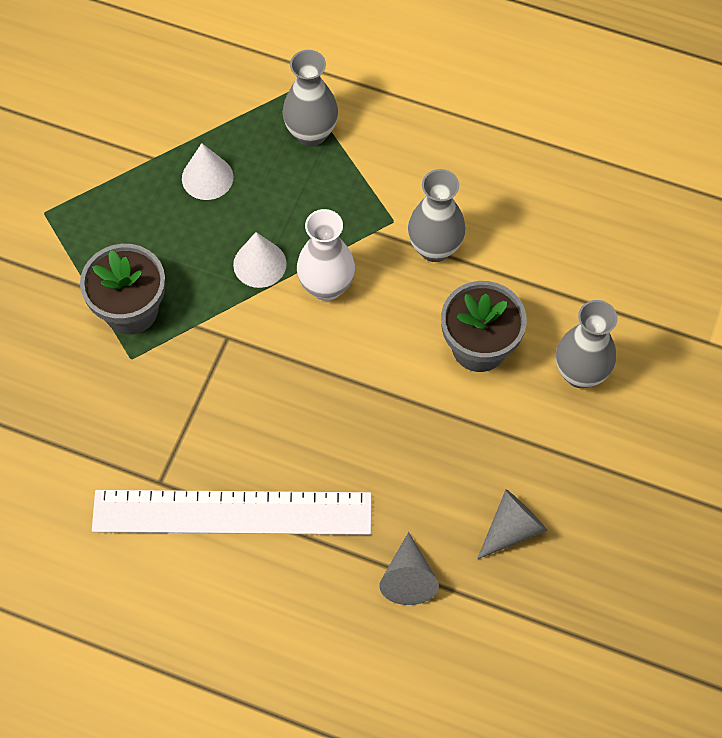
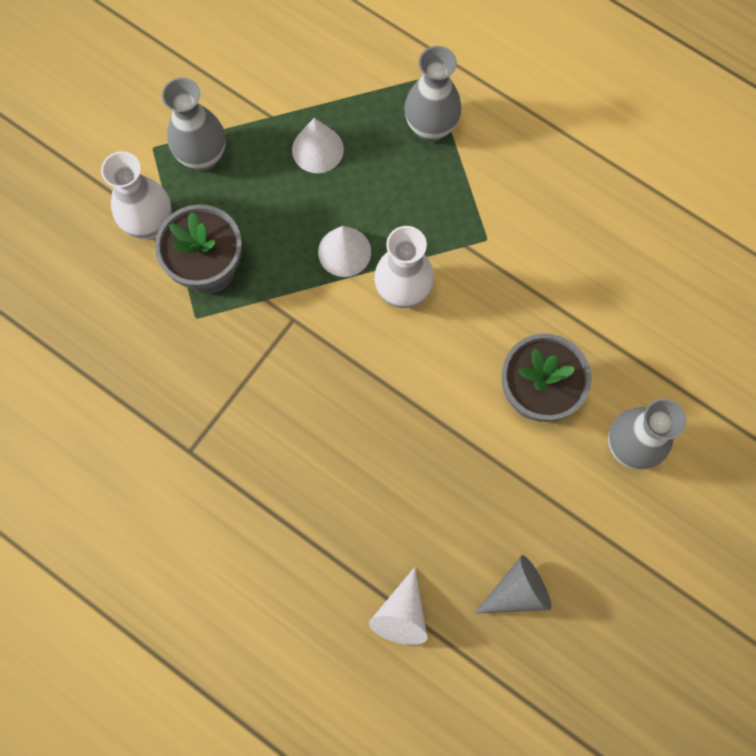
camera: 15 degrees right, 10 degrees up
white ruler [92,490,371,535] -> none
grey cone [379,532,439,605] -> white cone [369,567,428,645]
grey vase [408,169,466,262] -> grey vase moved to [162,77,226,171]
none -> white vase [101,151,172,239]

